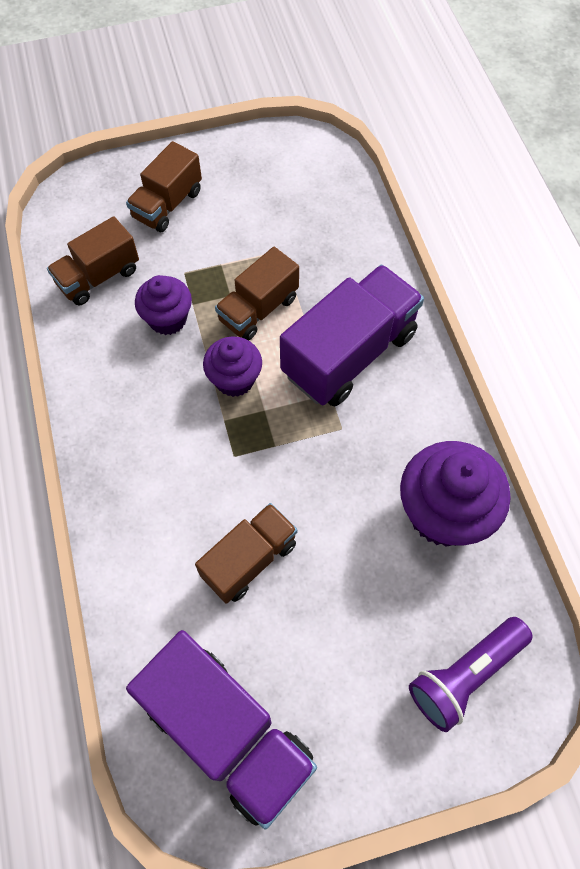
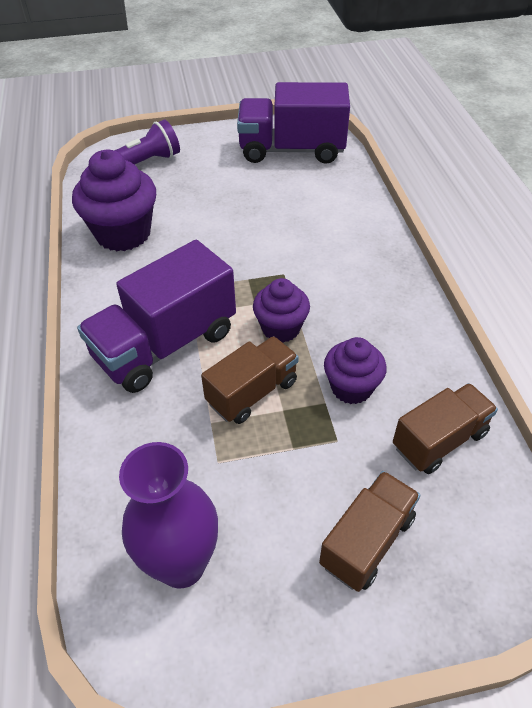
camera: 175 degrees left, 15 degrees down
purple truck [126,630,317,829] -> purple truck turned 45 degrees counterclockwise [237,82,350,164]
brown truck [195,503,297,603] -> none
none -> purple vase [119,442,218,589]

